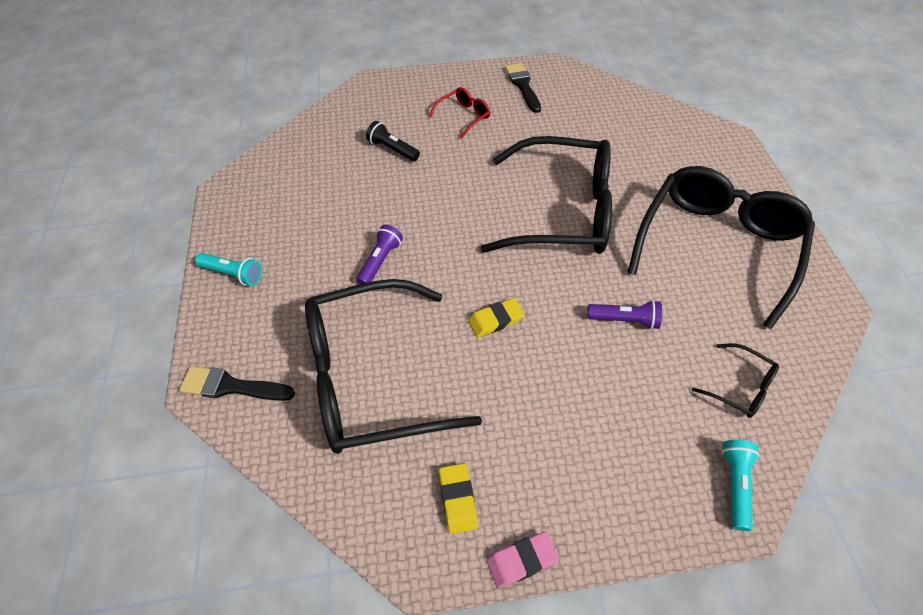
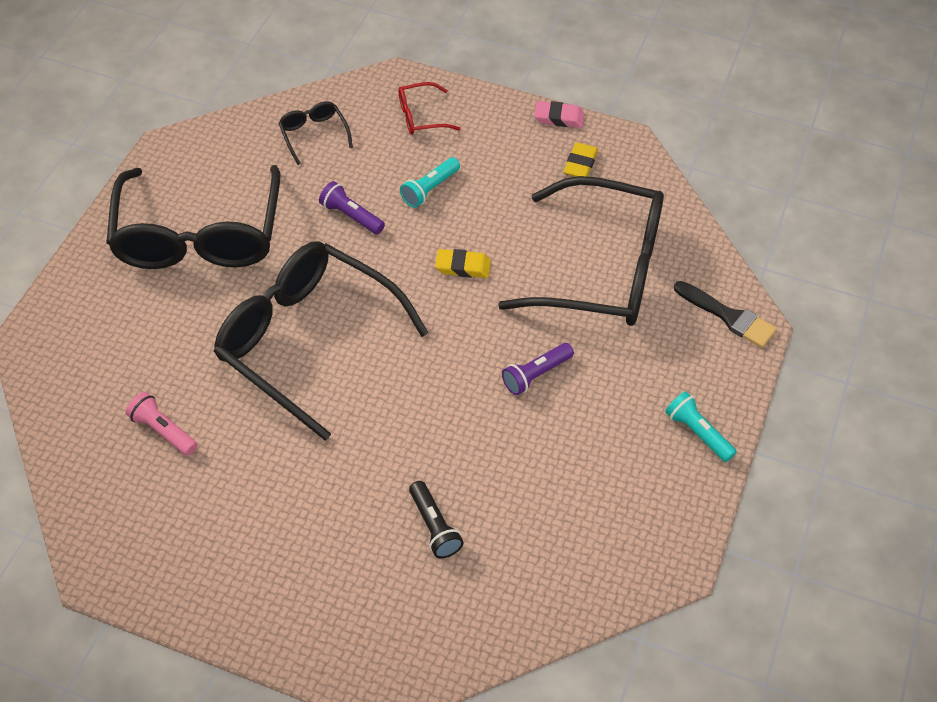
camera: 150 degrees left, 0 degrees up
red glasses [429,87,490,139] -> red glasses moved to [398,82,461,135]
black brush [505,63,541,113] -> none
black glasses [628,166,815,329] -> black glasses turned 60 degrees counterclockwise [106,165,281,269]
turquoise flashlight [721,440,759,531] -> turquoise flashlight moved to [400,157,460,208]
none -> pink flashlight [126,392,197,456]

